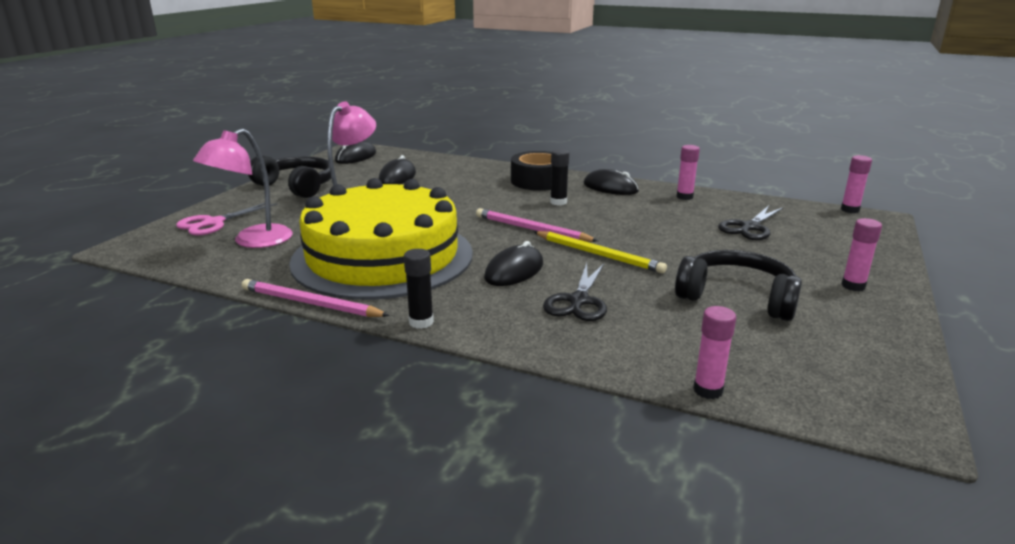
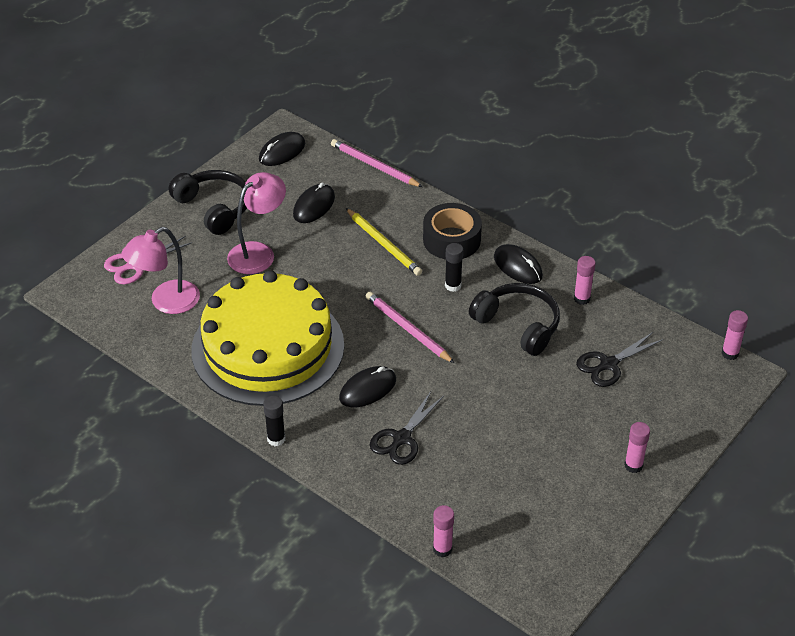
camera: 15 degrees right, 20 degrees up
pink pencil [242,279,390,317] -> pink pencil moved to [331,139,423,187]
yellow pencil [534,231,667,273] -> yellow pencil moved to [346,208,422,276]
black headphones [675,250,802,321] -> black headphones moved to [469,283,560,356]

